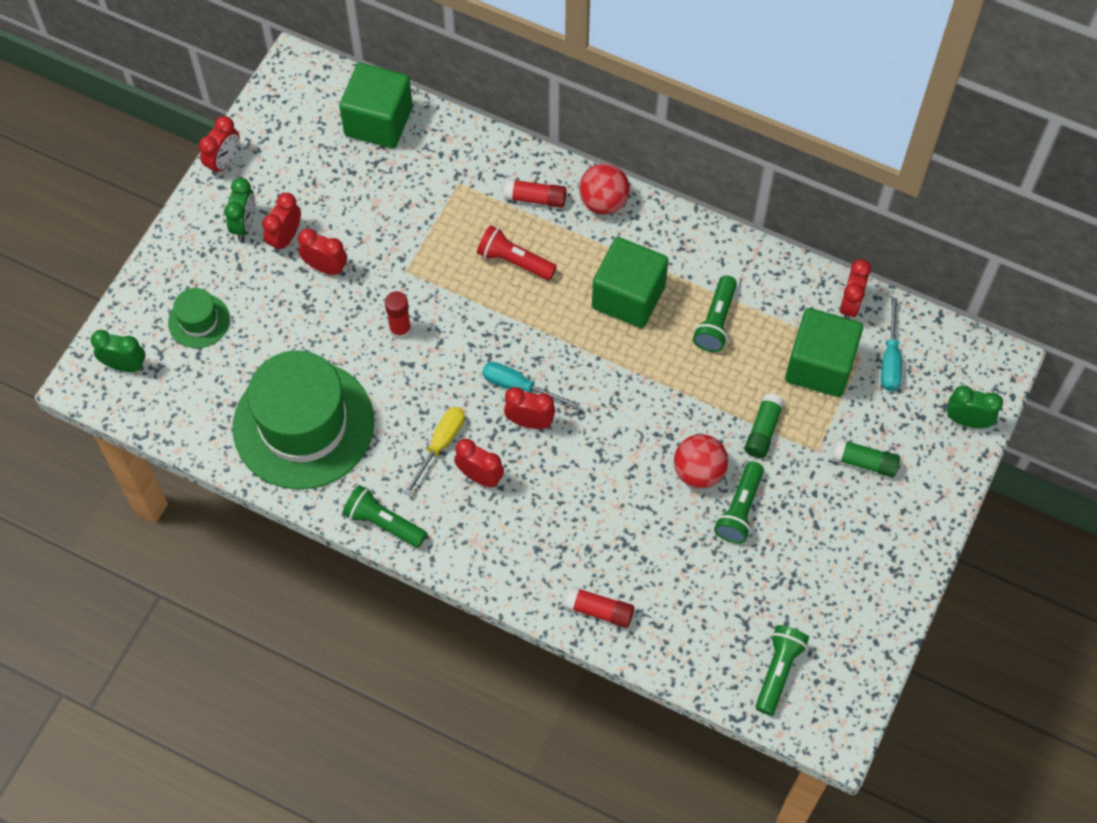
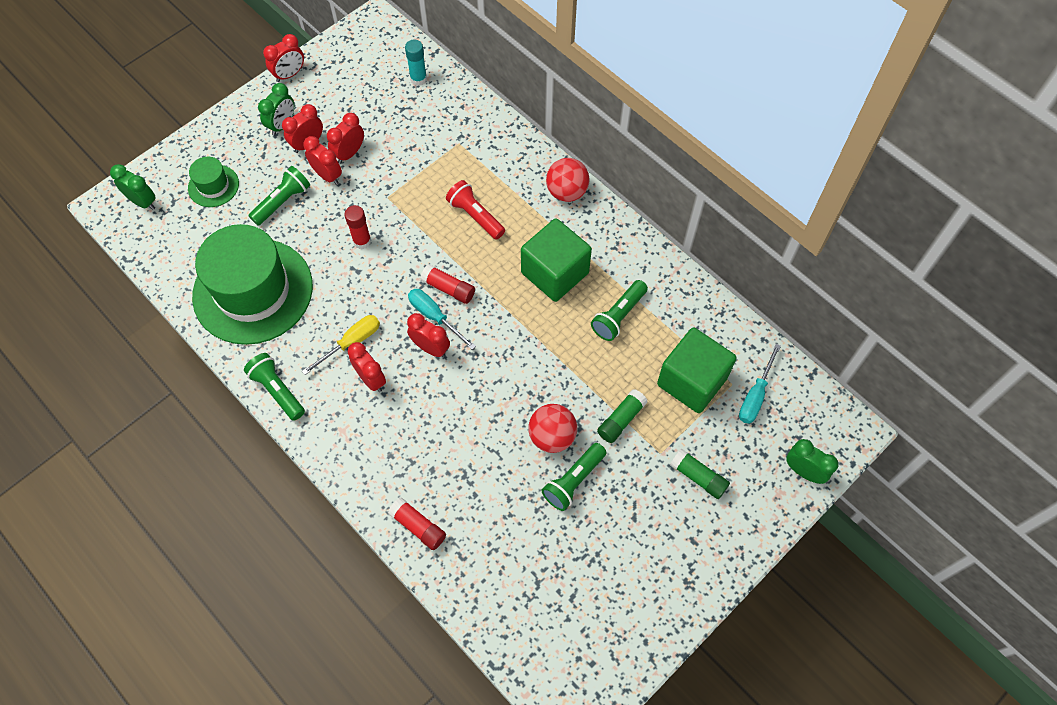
camera: 20 degrees right, 0 degrees up
green cube [339,63,413,148] -> turquoise glue stick [405,39,427,86]
red glue stick [504,179,567,208] -> red glue stick moved to [420,264,475,304]
green flashlight [755,625,809,715] -> green flashlight moved to [248,166,310,225]
red clock [839,259,871,319] -> red clock moved to [327,113,364,164]

